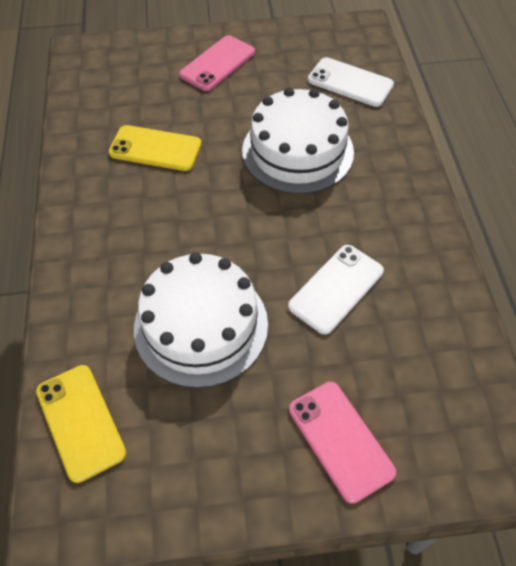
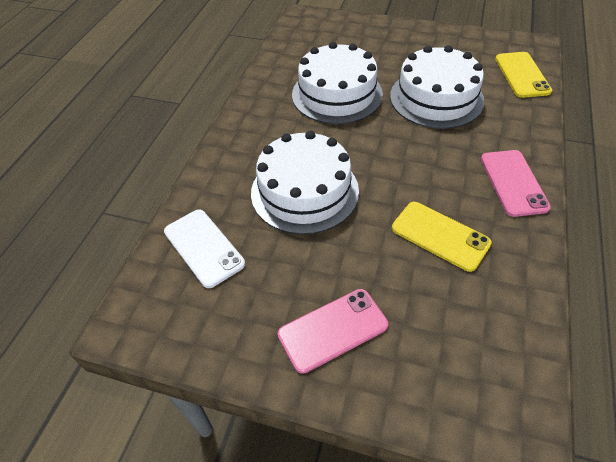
camera: 155 degrees left, 5 degrees down
white phone [288,245,384,335] -> white cake [292,42,383,124]
pink phone [289,382,396,504] -> pink phone moved to [481,150,551,217]

